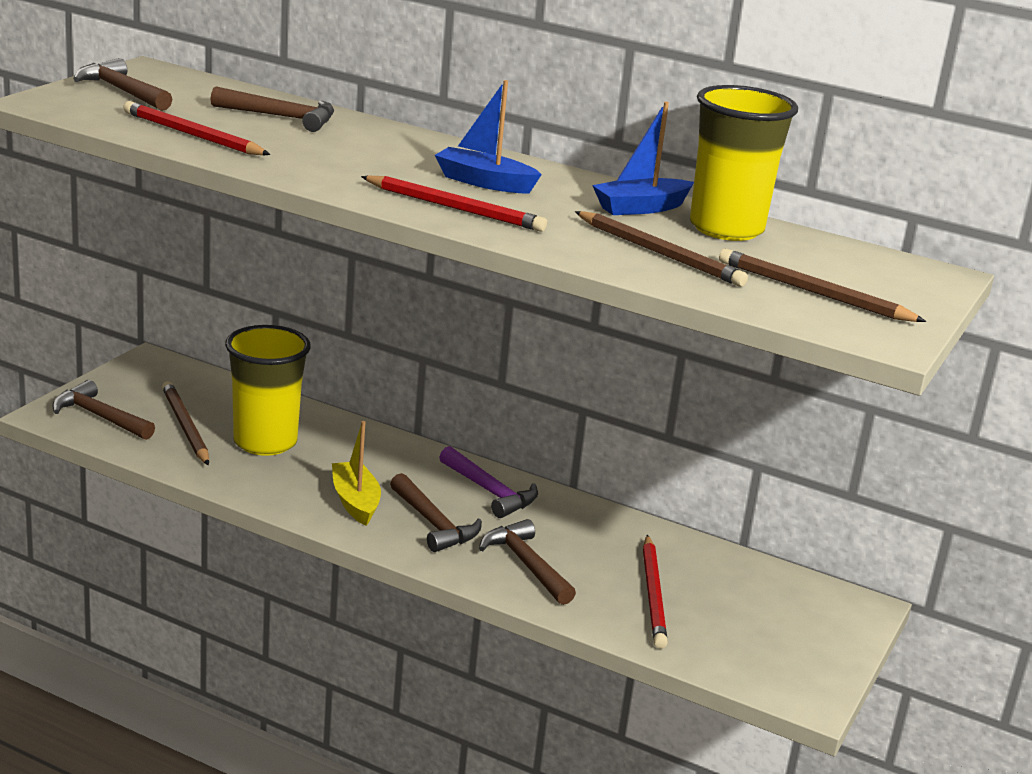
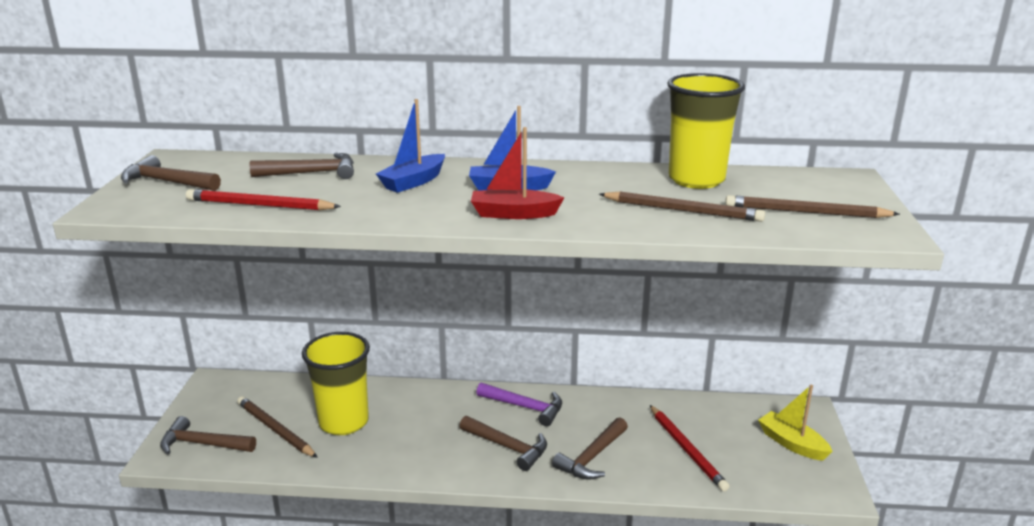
camera: 20 degrees left, 0 degrees up
yellow boat [332,421,381,525] -> yellow boat moved to [758,385,833,461]
red pencil [361,176,547,232] -> red boat [471,127,565,219]
brown hammer [479,519,576,605] -> brown hammer turned 90 degrees counterclockwise [552,417,628,480]
blue boat [592,102,694,215] -> blue boat moved to [376,99,445,193]

